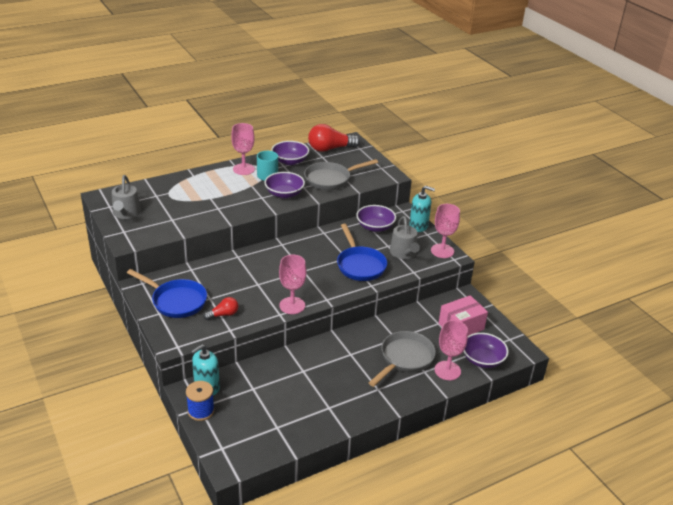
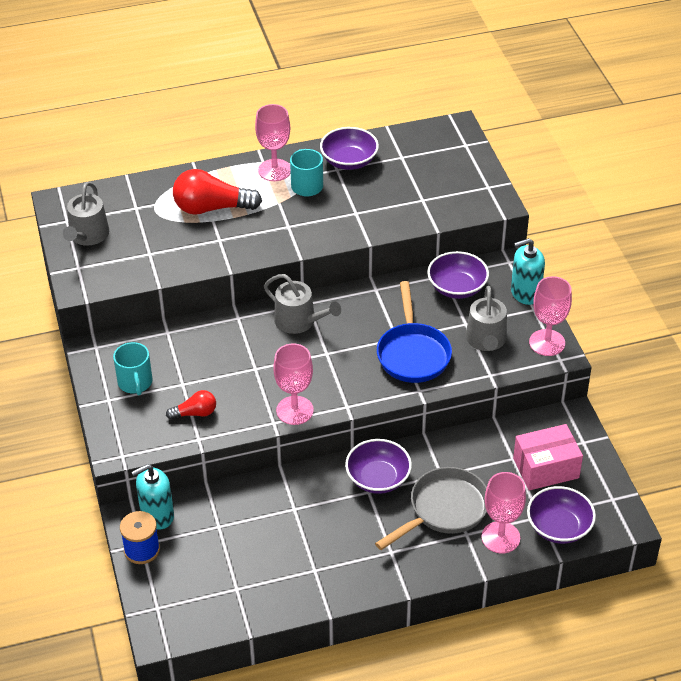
camera: 15 degrees right, 10 degrees up
blue pan [127,269,207,318] -> turquoise mug [113,342,153,395]
purple bowl [264,172,305,198] -> purple bowl moved to [345,439,412,494]
grey pan [304,159,378,190] -> none
red light bulb [308,124,360,152] -> red light bulb moved to [173,169,262,215]
turquoise soap dispenser [409,186,435,232] -> turquoise soap dispenser turned 135 degrees clockwise [511,238,545,305]
none -> grey watering can [264,274,341,334]

